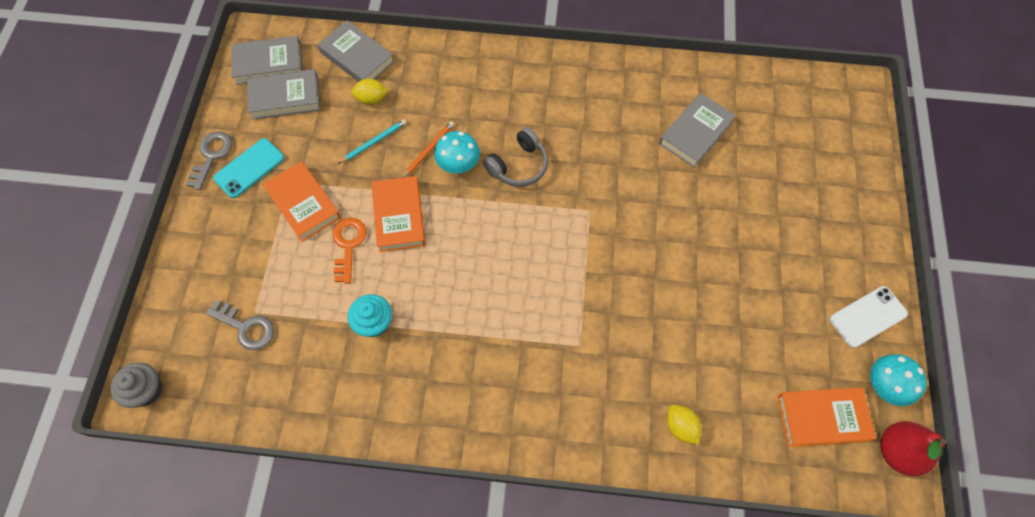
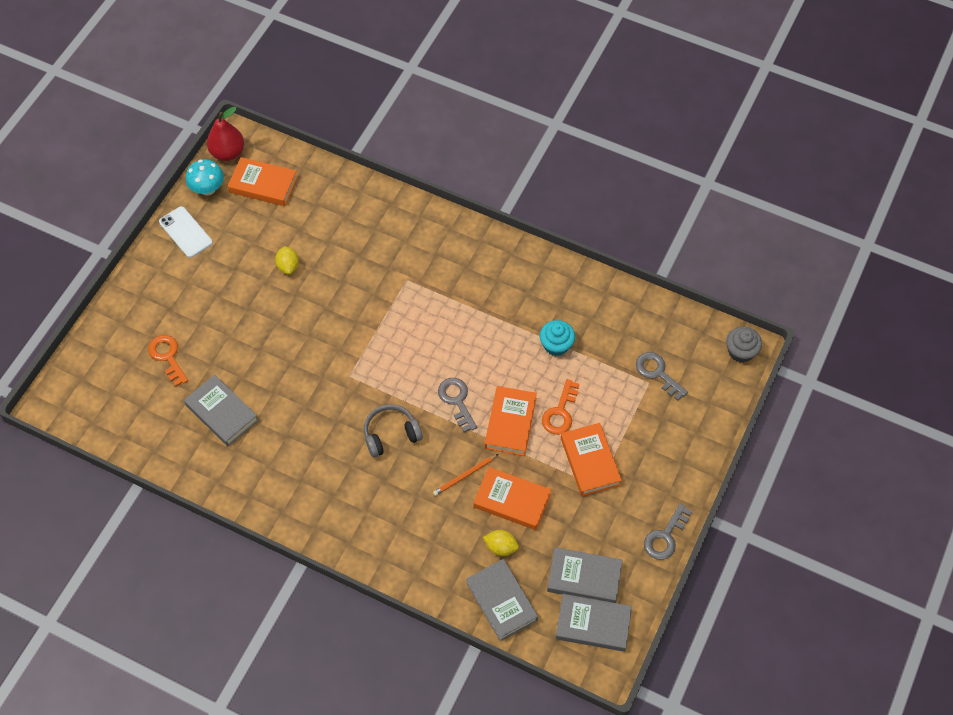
camera: 160 degrees left, 5 degrees down
turquoise phone [213,138,284,198] -> none
turquoise pencil [338,119,406,164] -> orange book [473,467,551,530]
turquoise mushroom [434,131,480,173] -> none
grey book [659,93,736,168] -> grey book turned 75 degrees clockwise [184,375,259,446]
yellow lemon [667,405,701,445] -> yellow lemon moved to [275,246,299,275]
white phone [830,286,908,348] -> white phone turned 60 degrees clockwise [159,207,213,258]
none -> orange key [148,335,188,387]
none -> grey key [438,378,477,432]

